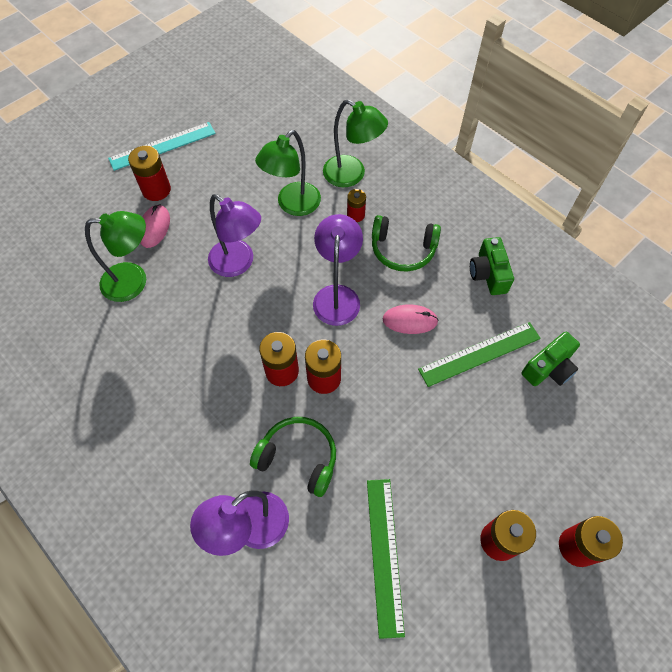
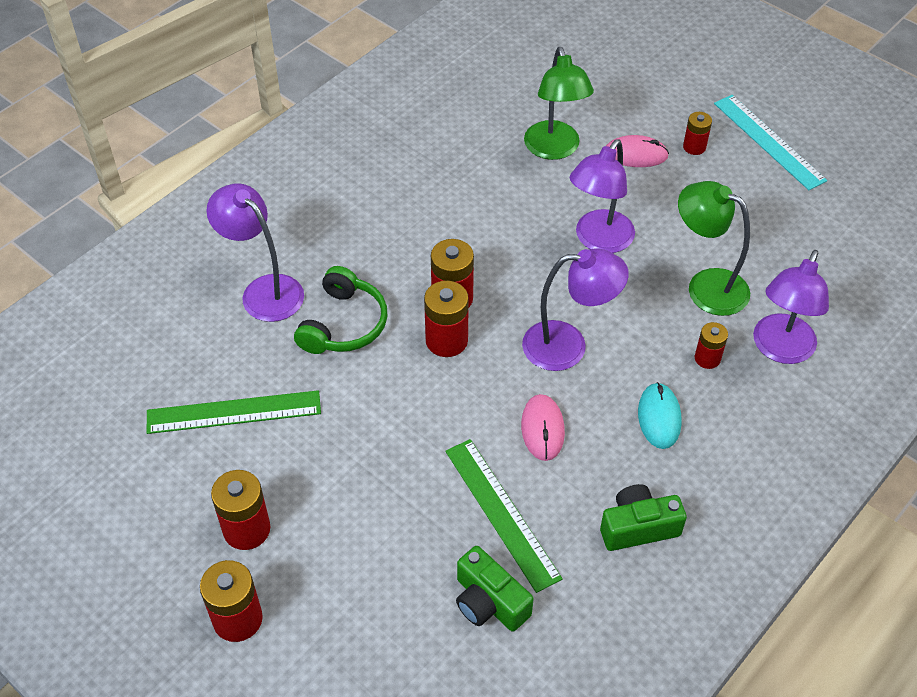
camera: 85 degrees right, 10 degrees down
red battery [128,146,171,201] -> red battery [683,112,712,155], size x0.61
green lamp [323,99,388,187] -> purple lamp [753,250,829,364]
green headphones [372,215,441,272] -> turquoise mouse [638,382,682,449]

